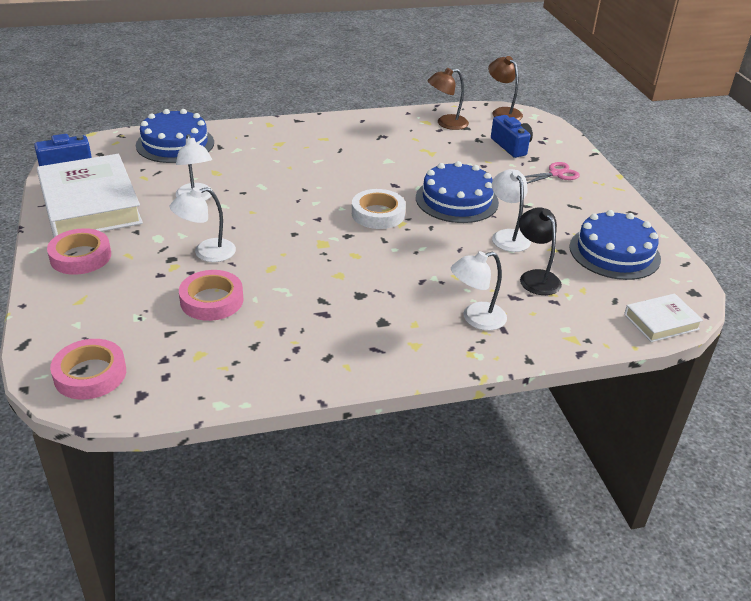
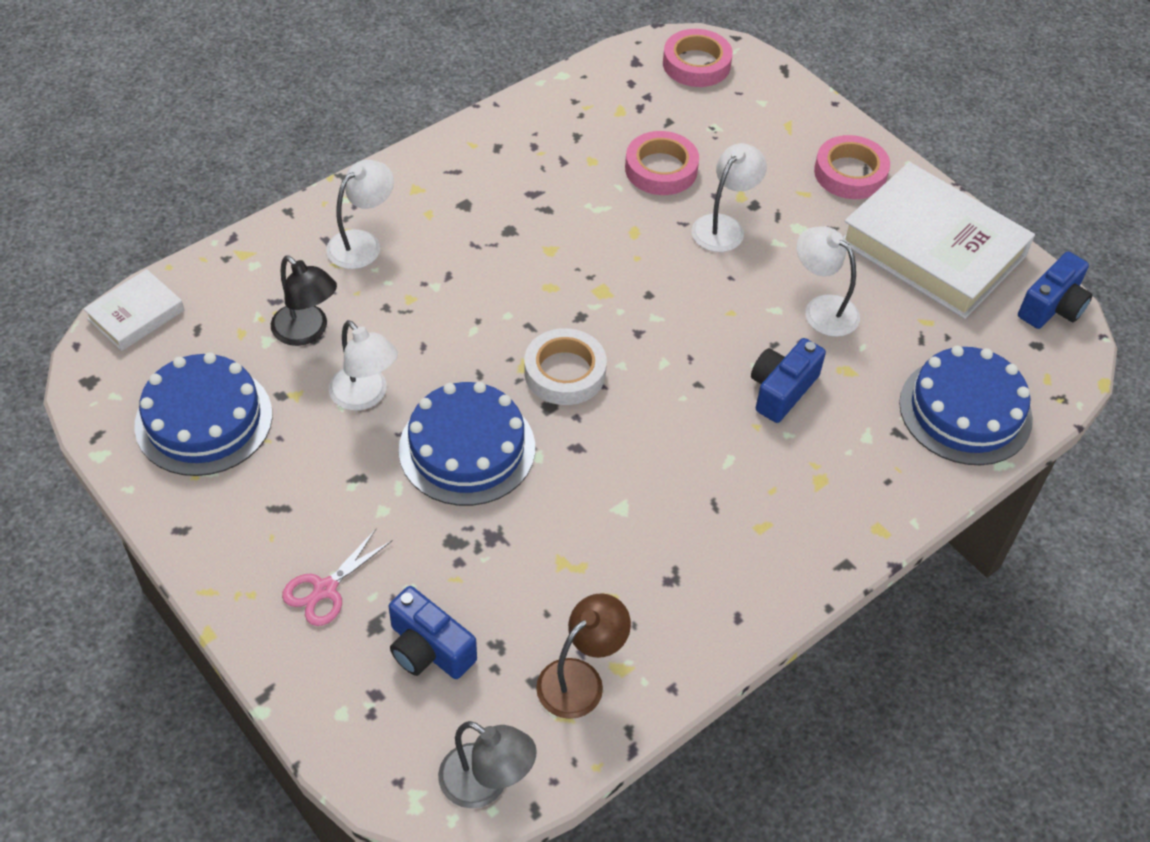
camera: 155 degrees right, 15 degrees up
brown lamp [488,56,523,121] -> grey lamp [438,721,537,808]
none -> blue camera [751,338,826,423]

